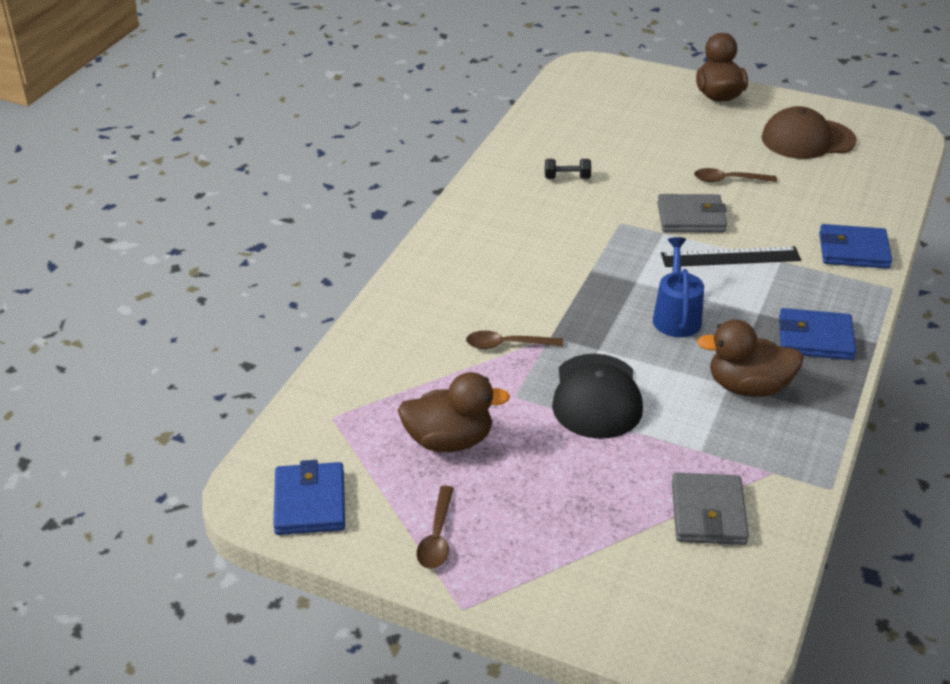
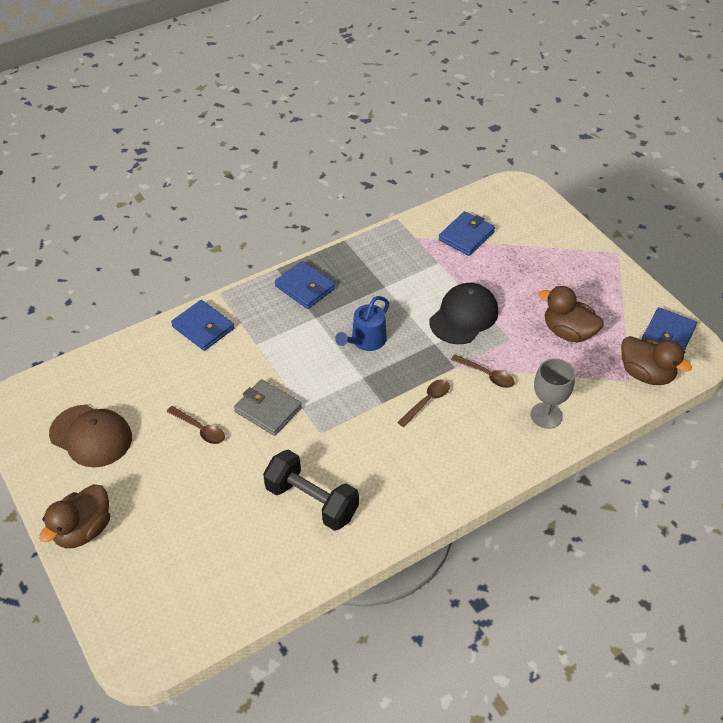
camera: 145 degrees left, 10 degrees up
brown spoon [416,486,454,569] -> brown spoon moved to [397,380,450,427]
black dumbbell [545,159,591,179] -> black dumbbell [263,450,359,531], size x2.18
black ruler [661,246,801,267] -> none
grey wallet [672,473,749,545] -> blue wallet [439,211,495,256]
brown duck [697,319,804,397] -> brown duck moved to [621,336,692,385]
none -> grey goblet [531,359,575,429]

